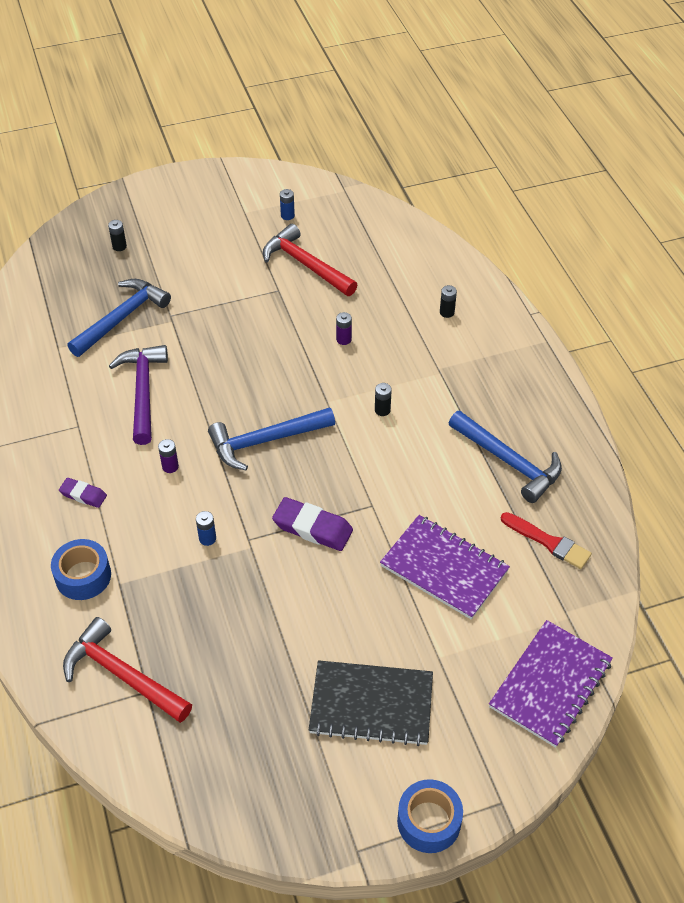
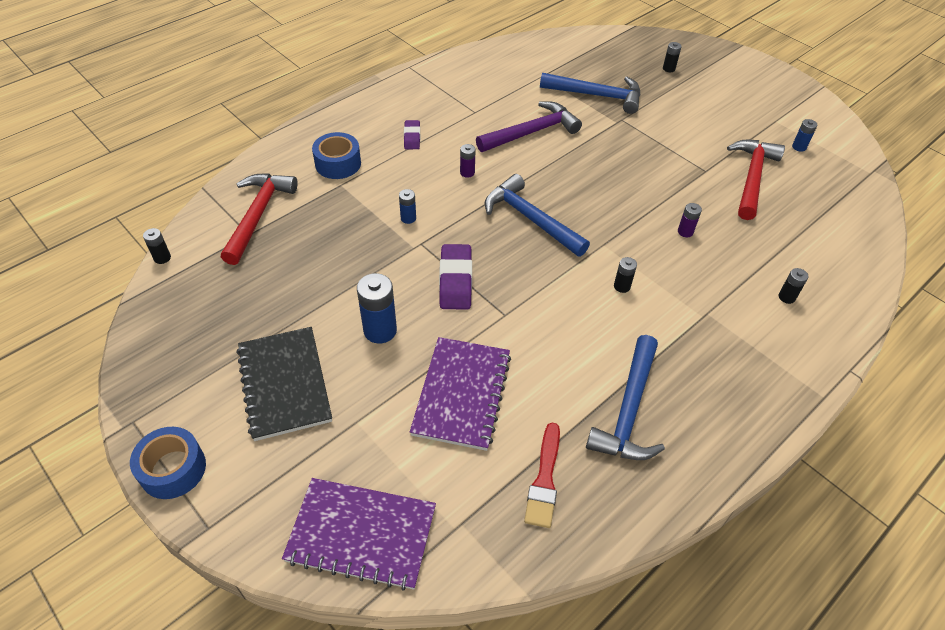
camera: 65 degrees right, 0 degrees up
none -> black battery [143,228,171,264]
none -> blue battery [357,273,397,344]

